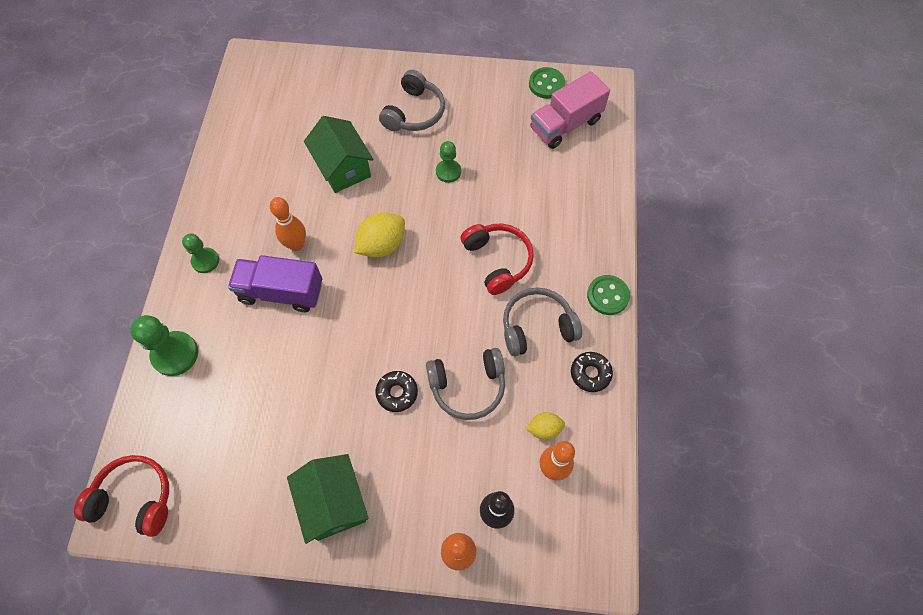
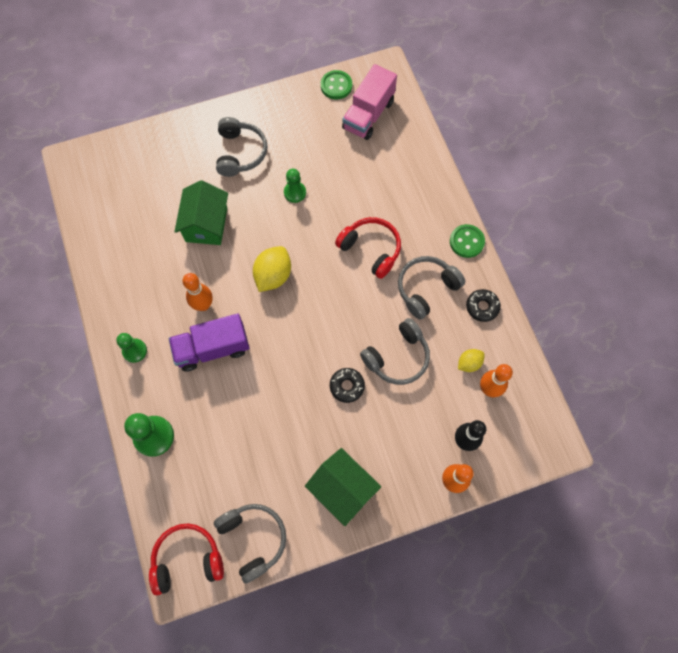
camera: 25 degrees left, 5 degrees up
green house [304,116,374,193] -> green house turned 60 degrees clockwise [174,180,228,245]
none -> grey headphones [214,504,286,584]

